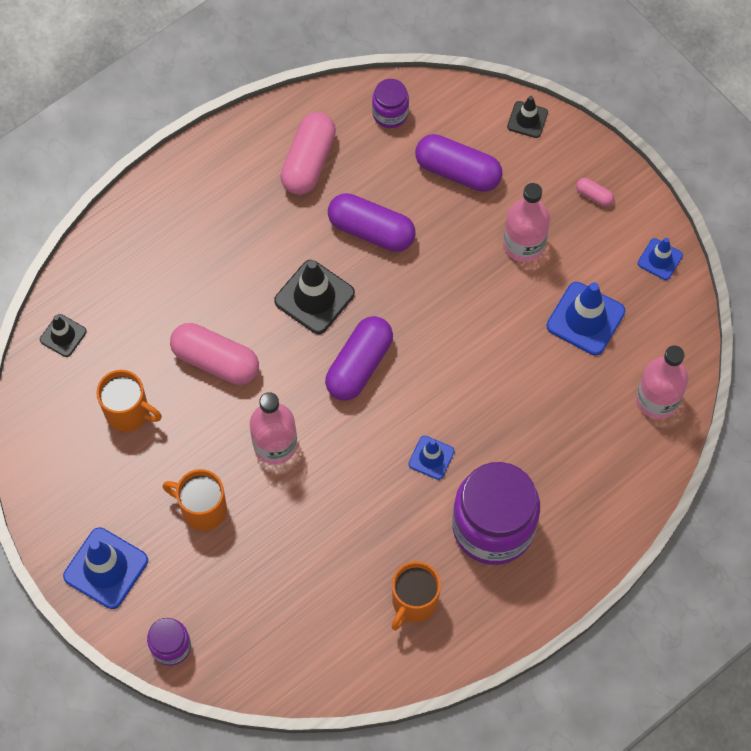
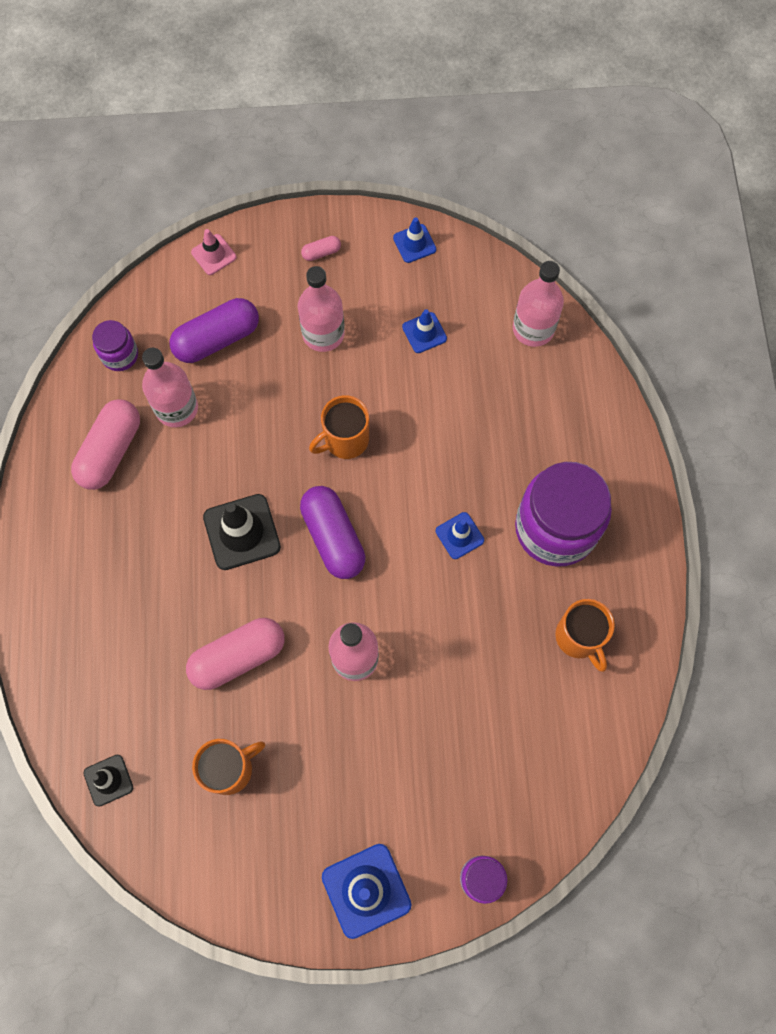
camera: 55 degrees left, 5 degrees up
orange mug [163,469,227,531] -> orange mug moved to [309,395,369,459]
pink capsule [281,112,336,195] -> pink capsule turned 60 degrees clockwise [71,399,140,490]
purple capsule [328,193,416,252] -> none
black traffic cone [507,96,548,138] -> pink traffic cone [191,229,236,275]
blue traffic cone [547,282,625,356] -> blue traffic cone [402,309,447,353], size x0.58
none -> pink bottle [142,347,198,427]

